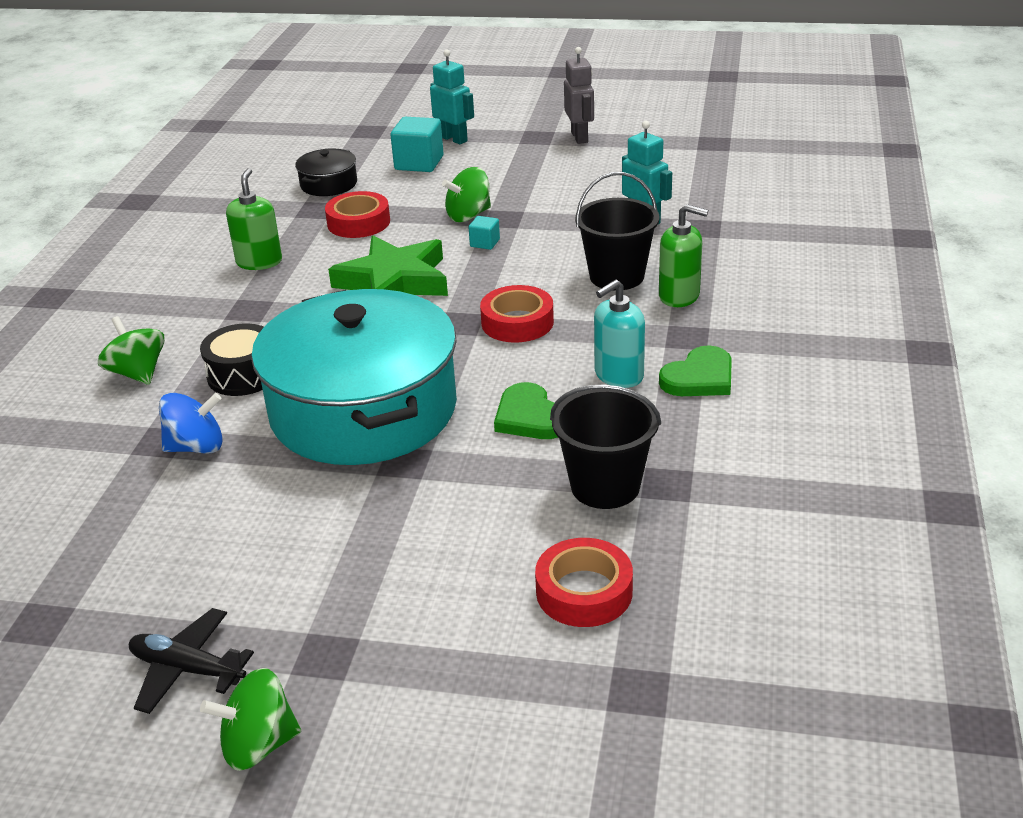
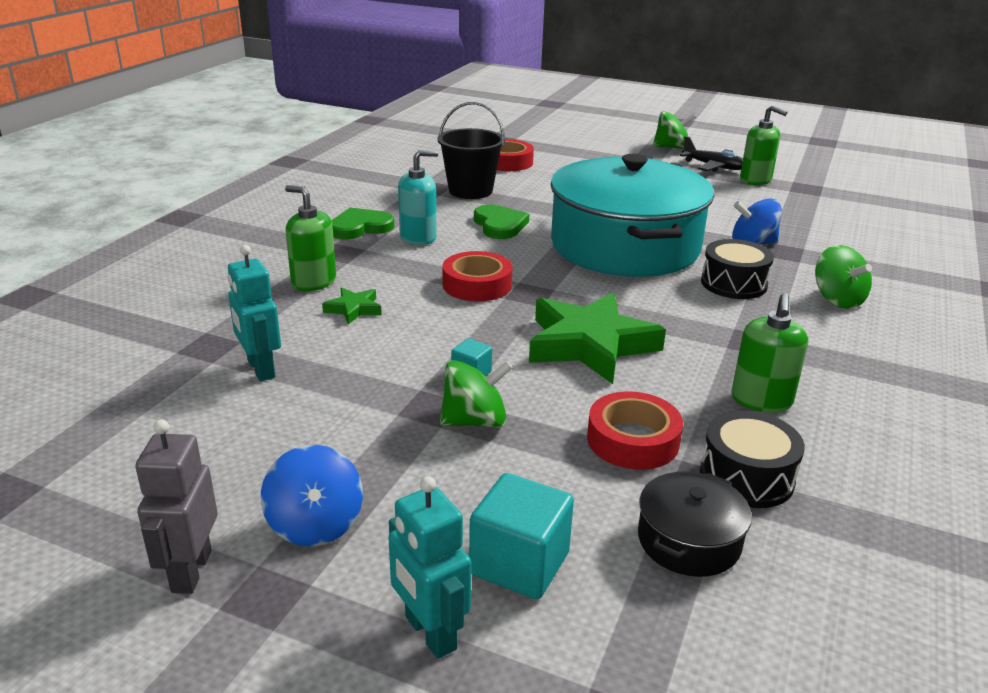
camera: 170 degrees left, 5 degrees down
black bucket [575,172,660,291] -> green star [322,288,382,324]
none -> blue spinning top [261,445,363,546]
none -> black drum [700,411,805,508]
none -> green soap dispenser [740,105,788,185]

